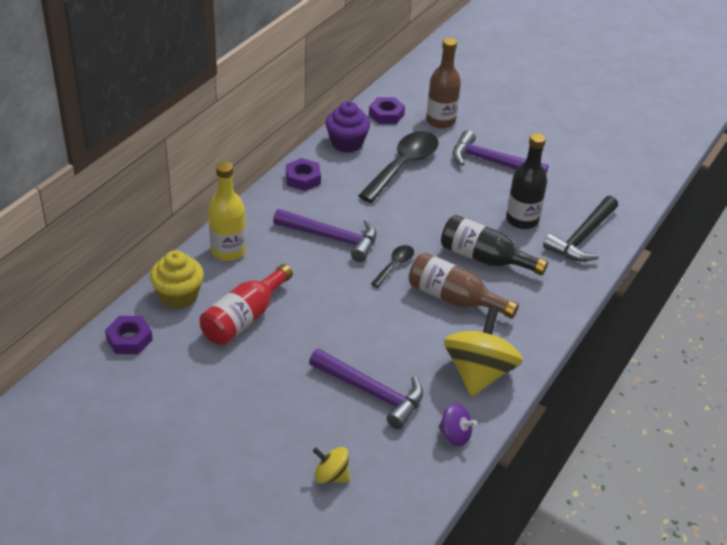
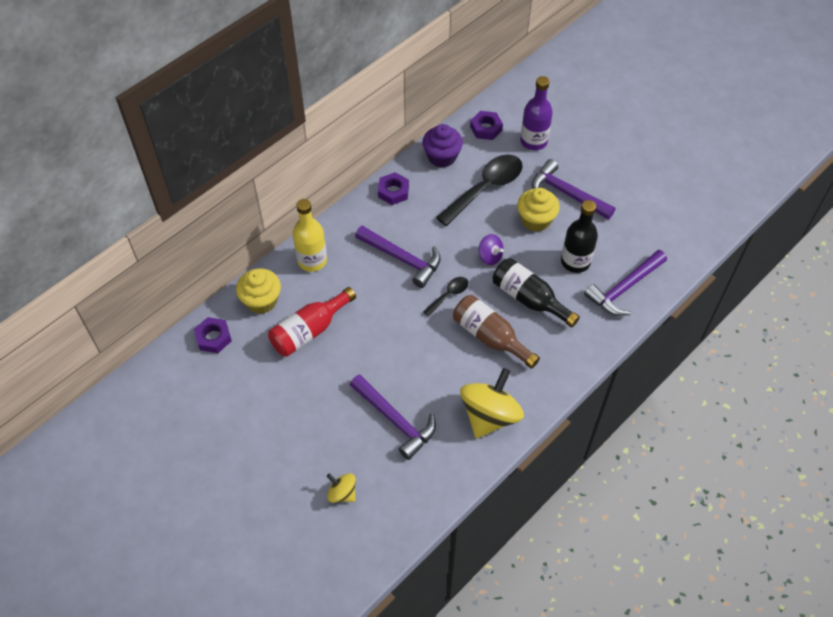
camera: 15 degrees right, 15 degrees up
brown bottle [426,38,461,129] -> purple bottle [520,76,553,150]
purple spinning top [438,403,477,446] -> purple spinning top moved to [479,234,504,265]
black hammer [543,196,618,262] -> purple hammer [584,250,667,316]
none -> yellow cupcake [517,188,560,232]

